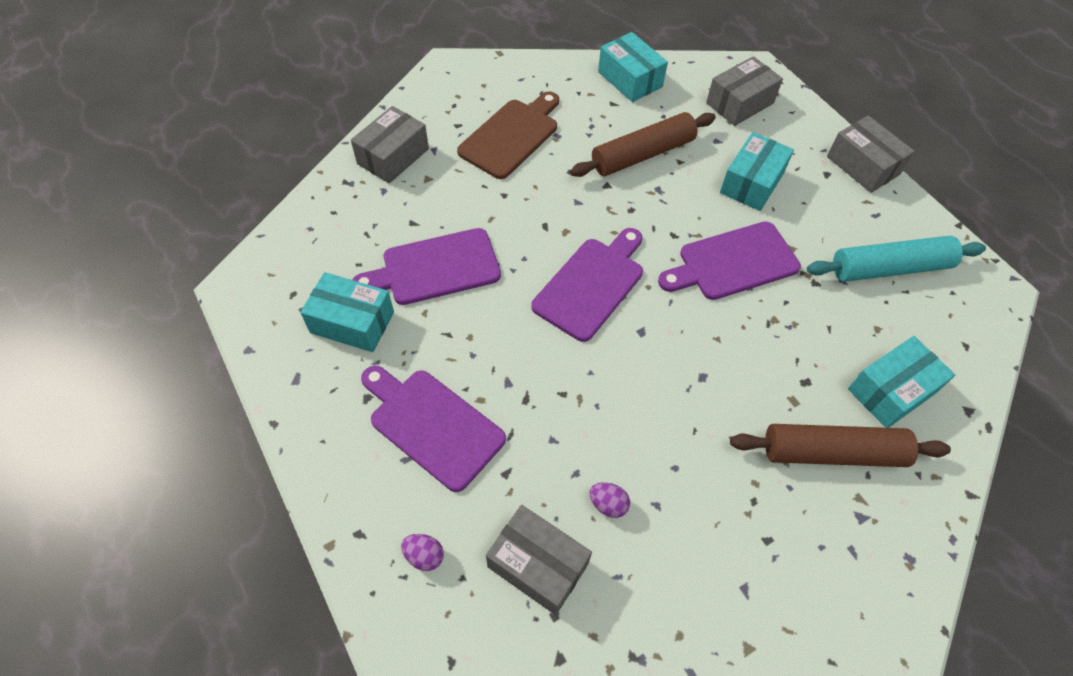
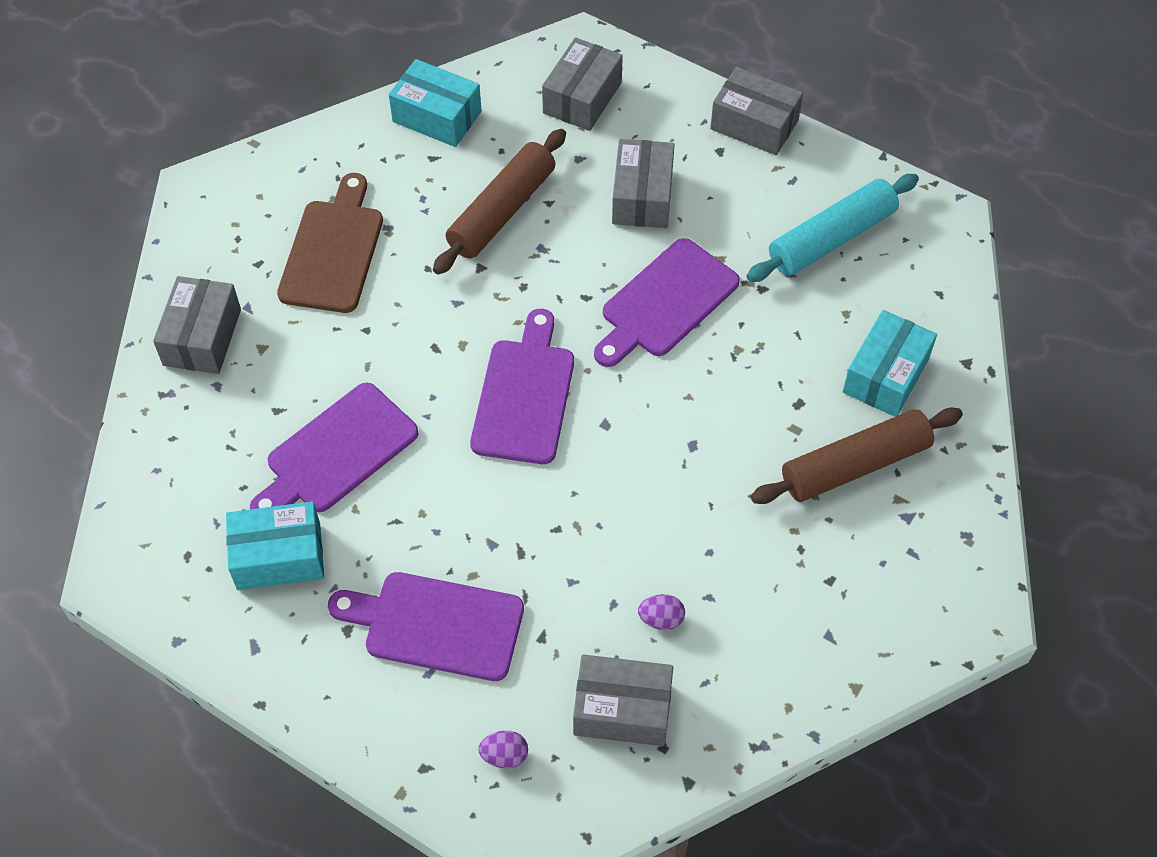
camera: 25 degrees left, 0 degrees up
turquoise box [720,132,794,211] -> grey box [612,139,675,228]

